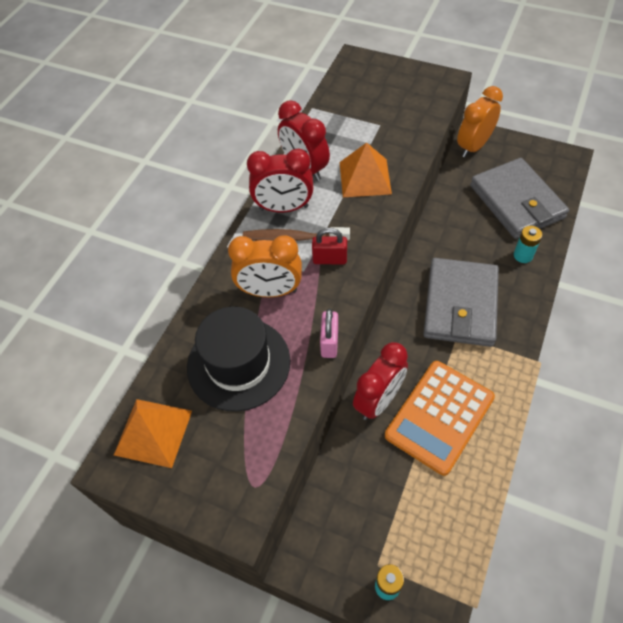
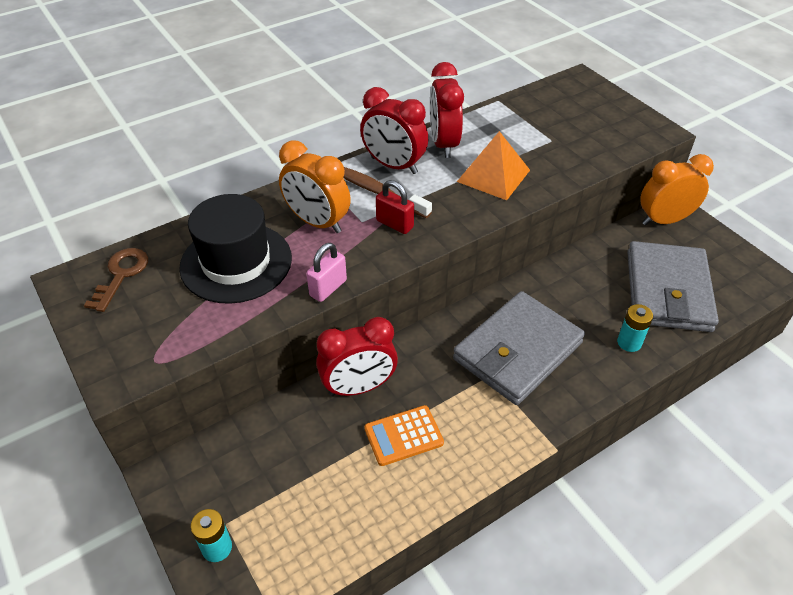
camera: 30 degrees right, 10 degrees down
orange pyramid [114,399,192,468] -> brown key [84,248,148,312]
orange calculator [385,361,495,476] -> orange calculator [364,405,444,466], size x0.56

